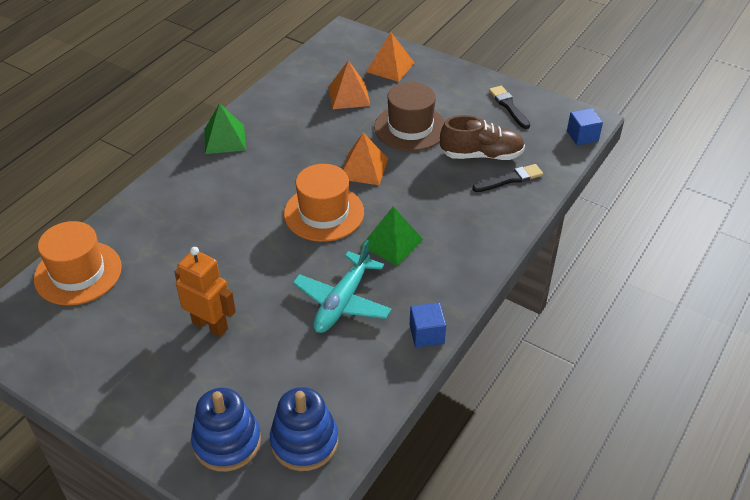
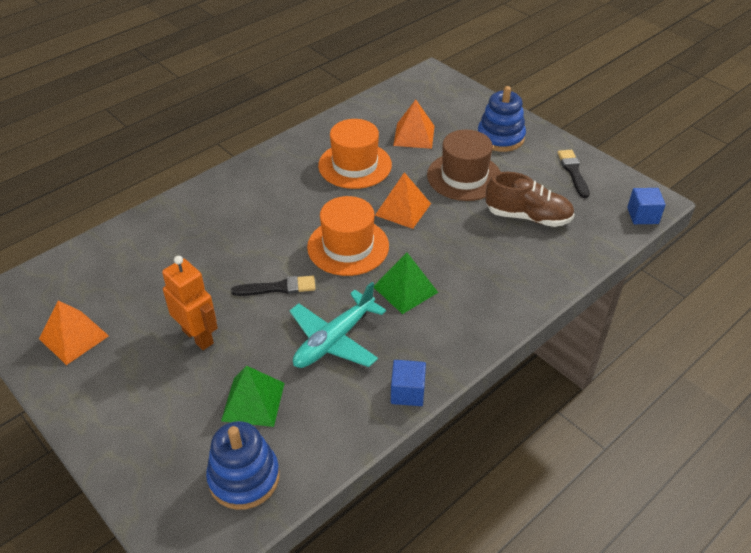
camera: 15 degrees right, 0 degrees up
orange hat [34,221,122,306] -> orange hat moved to [318,119,392,189]
blue stacking toy [191,388,261,472] -> blue stacking toy moved to [478,86,526,152]
green pyramid [205,103,246,154] -> green pyramid moved to [221,366,285,427]
orange pyramid [366,32,415,82] -> orange pyramid moved to [39,300,109,365]
black brush [472,164,543,192] -> black brush moved to [231,276,316,296]

